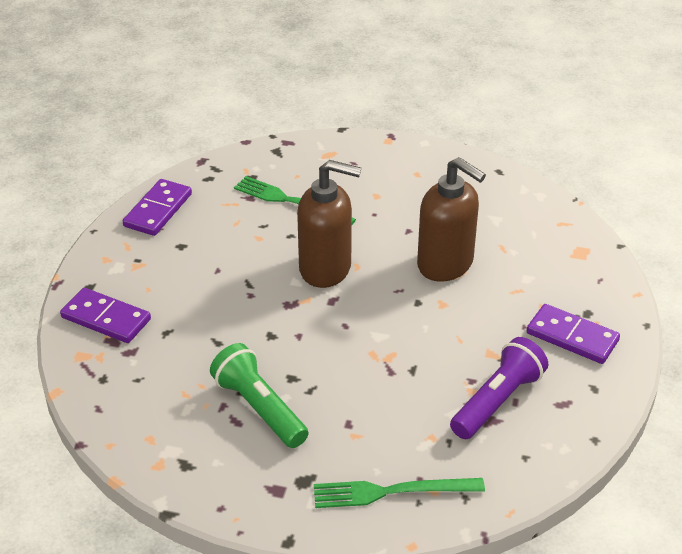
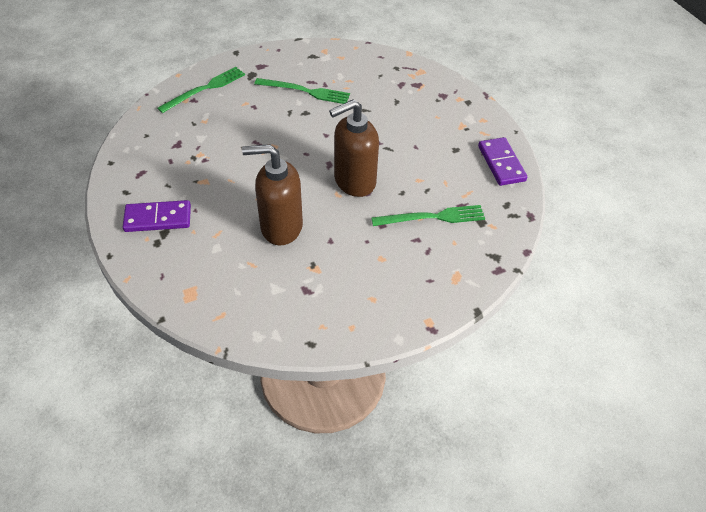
camera: 140 degrees right, 10 degrees up
purple domino [60,288,151,343] -> none
green flashlight [210,343,309,448] -> green fork [254,78,350,104]
purple flashlight [450,337,548,439] -> none

